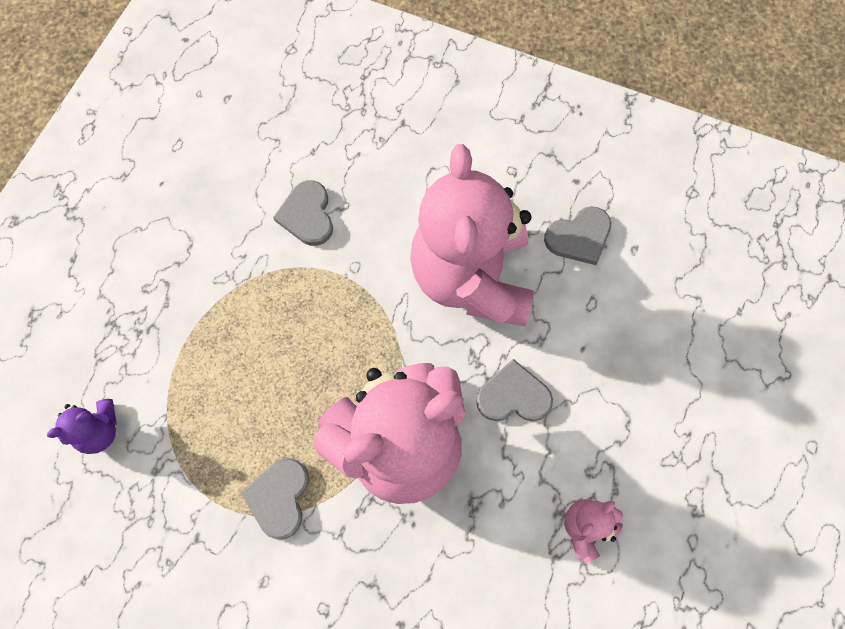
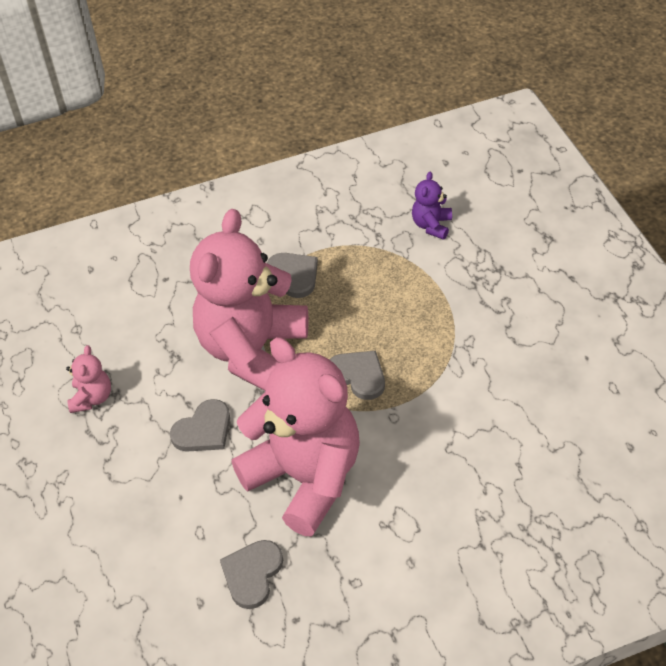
camera: 140 degrees right, 20 degrees down
grey heart [273,180,333,246] -> grey heart moved to [329,351,385,400]

